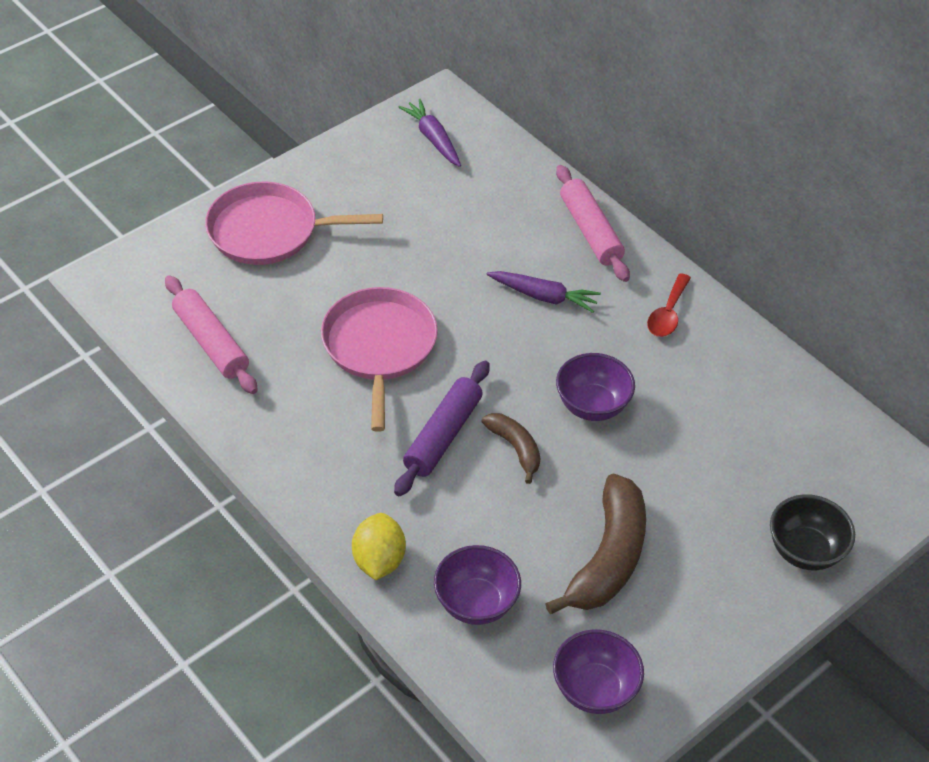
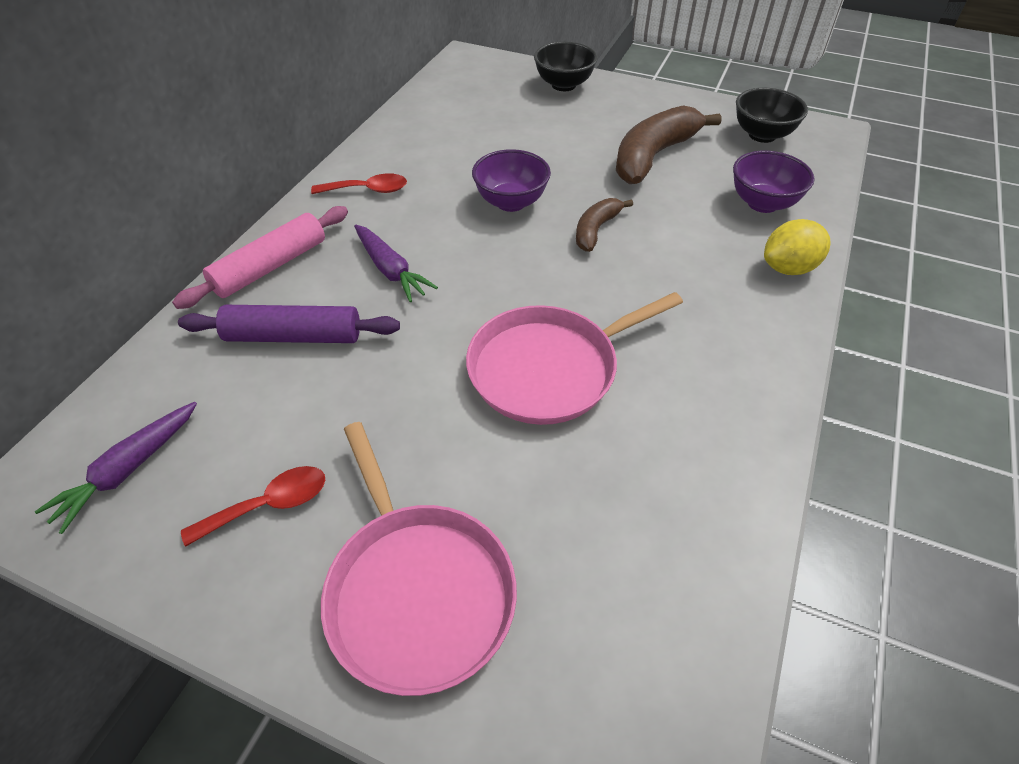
camera: 115 degrees left, 0 degrees up
pink rolling pin [165,275,258,394] -> none
purple rolling pin [394,361,490,496] -> purple rolling pin moved to [178,305,400,343]
purple carrot [486,271,601,313] -> purple carrot turned 150 degrees clockwise [354,224,438,302]
brown banana [545,474,646,614] -> brown banana turned 45 degrees counterclockwise [616,105,722,184]
purple bowl [553,629,644,714] -> black bowl [736,88,808,143]
none -> red spoon [181,466,325,547]

